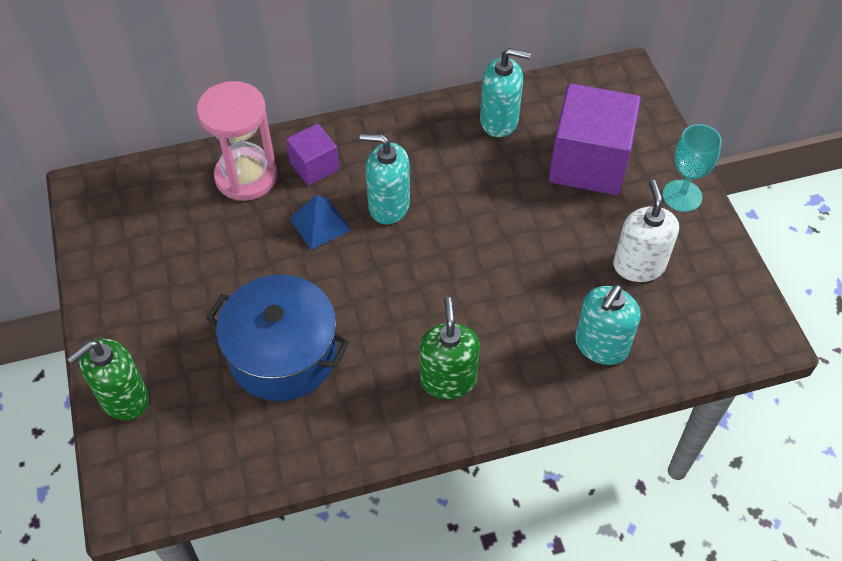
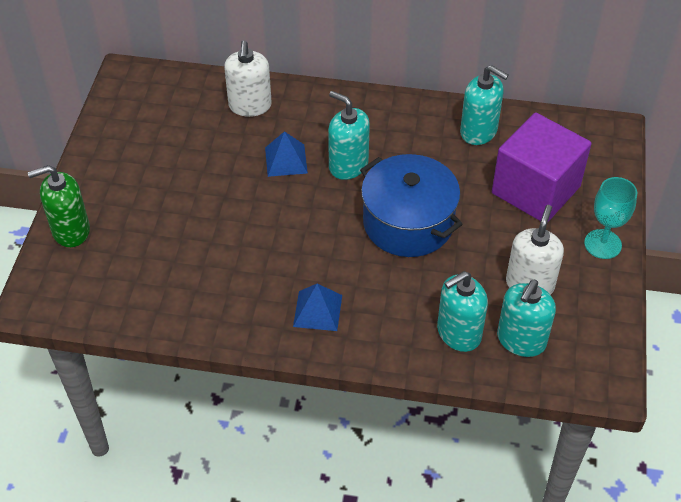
camera: 25 degrees right, 5 degrees down
pink hourglass [197,81,278,201] -> white soap dispenser [224,40,272,117]
blue pot [206,274,350,401] -> blue pot moved to [360,154,462,257]
purple cube [286,123,339,186] -> none
green soap dispenser [420,297,480,399] -> blue pyramid [293,284,342,331]
none -> turquoise soap dispenser [497,280,556,357]

